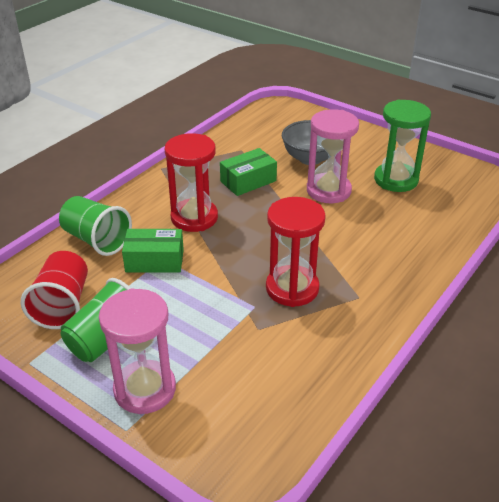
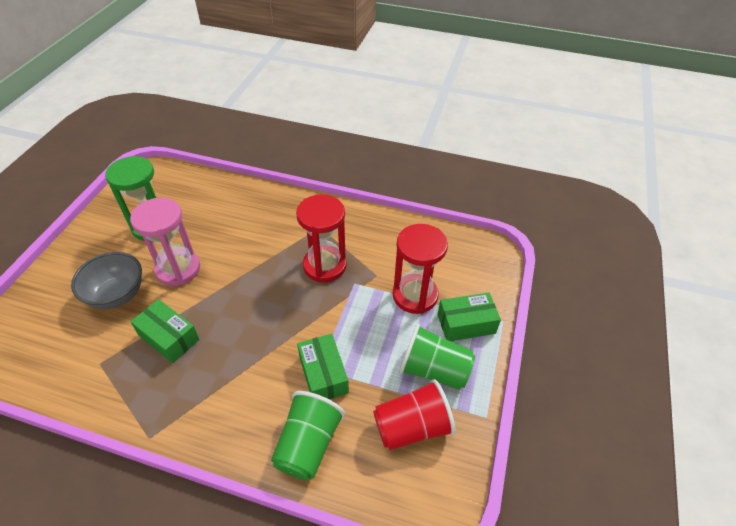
camera: 110 degrees left, 10 degrees up
pink hourglass [99,288,176,414] -> green box [437,293,501,341]
red hourglass [165,133,218,232] -> red hourglass moved to [393,224,448,314]

